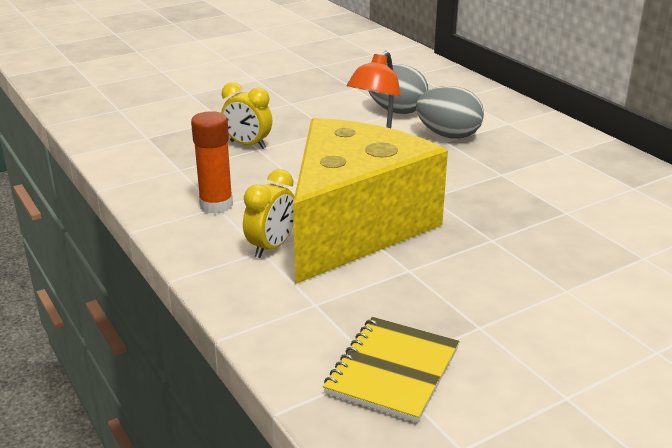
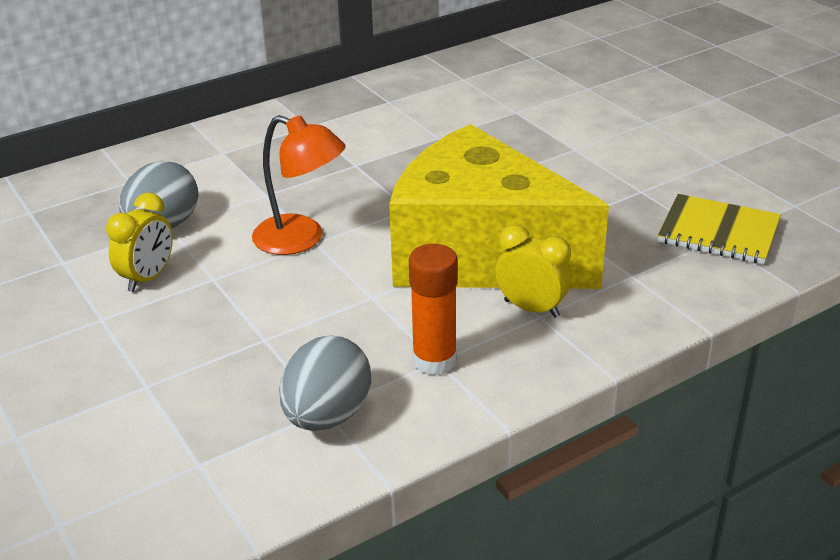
camera: 90 degrees left, 5 degrees up
yellow clock [221,82,272,149] -> yellow clock moved to [106,193,173,292]
grey egg [416,86,484,139] -> grey egg moved to [279,336,371,431]

